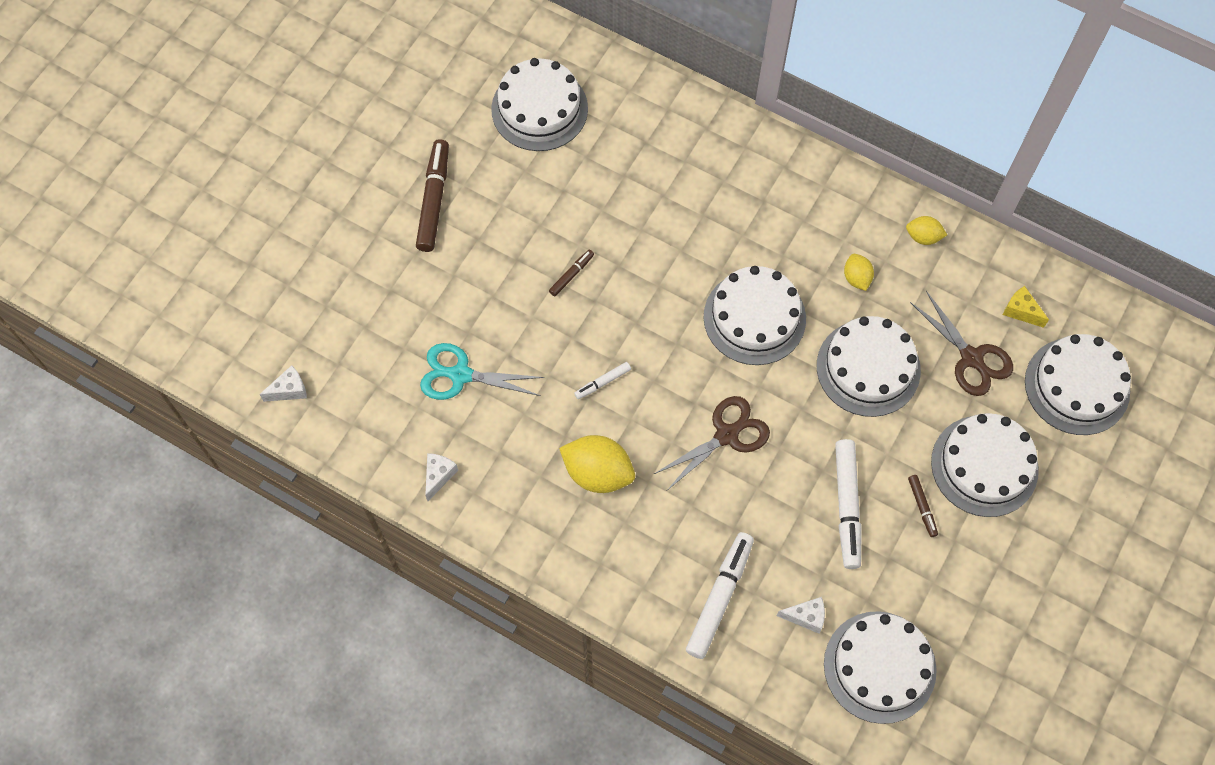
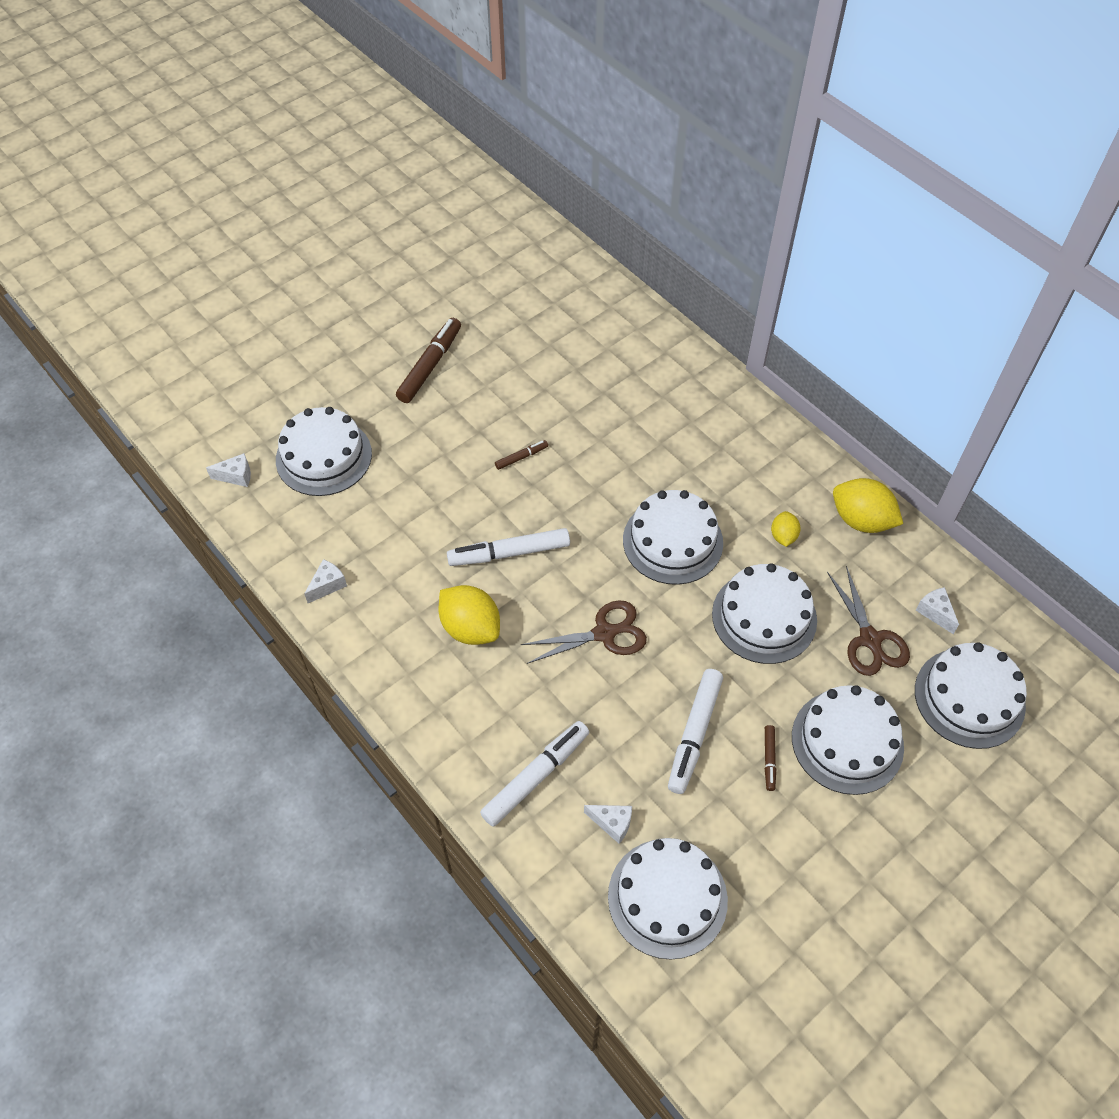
camera: 20 degrees right, 10 degrees down
turquoise scissors [420,343,545,400] -> none
white cake [491,58,588,151] -> white cake moved to [276,407,372,496]
white marker [574,362,631,399] -> white marker [447,528,570,566], size x2.02
yellow lemon [906,216,947,245] -> yellow lemon [833,478,903,533], size x1.84
yellow cheese [1003,286,1049,328] -> white cheese [916,587,959,634]

